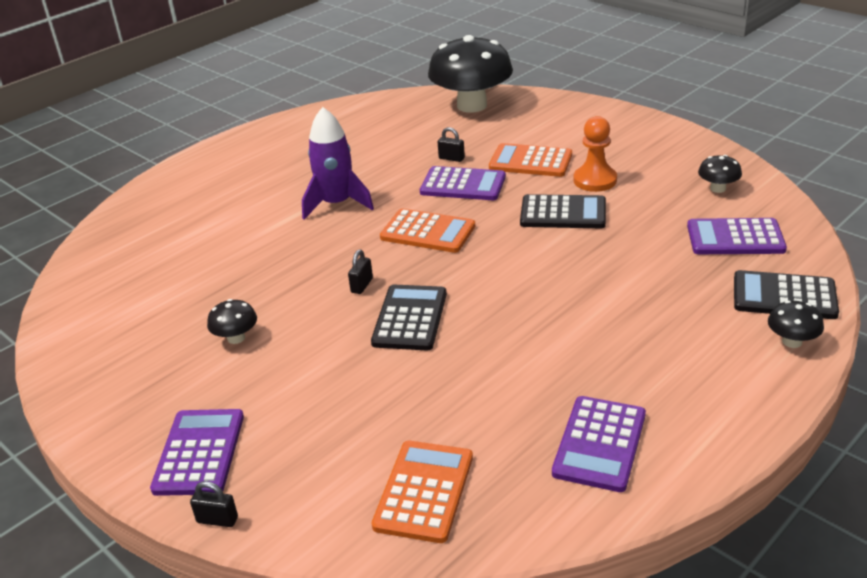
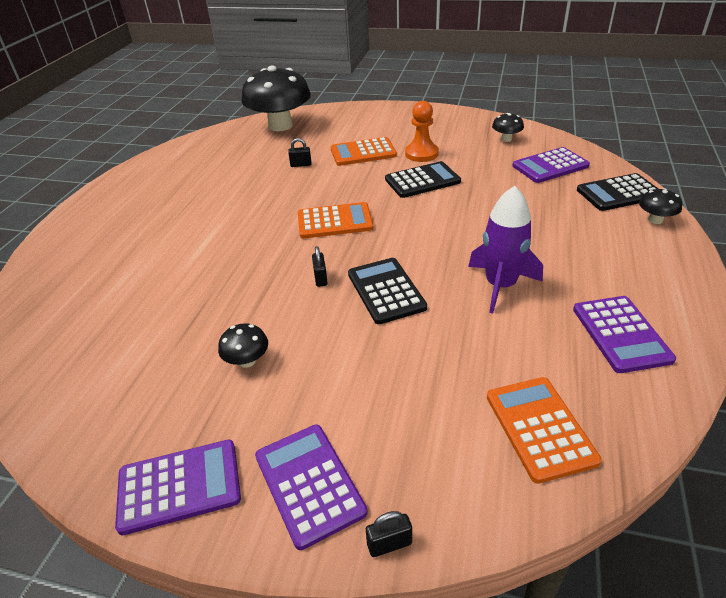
camera: 30 degrees left, 5 degrees up
purple rocket [302,107,374,219] -> purple rocket moved to [468,186,543,314]
purple calculator [420,166,506,200] -> purple calculator moved to [115,440,241,535]

